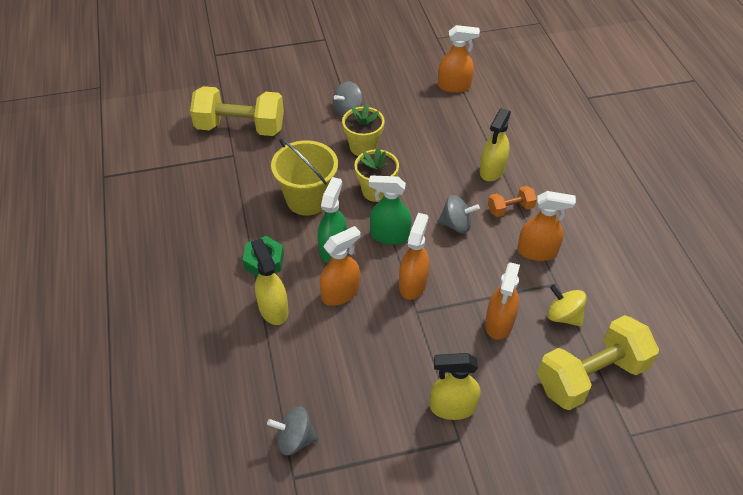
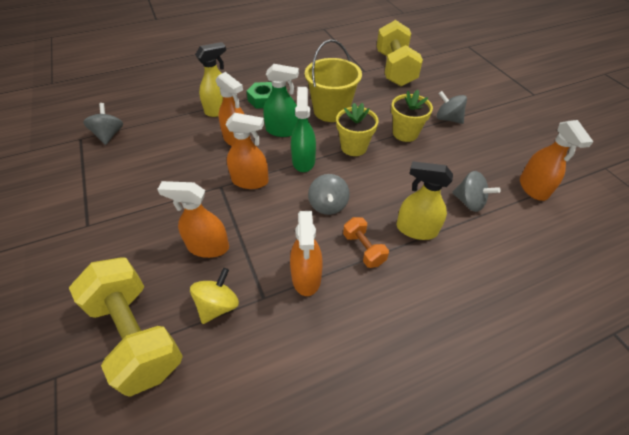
camera: 80 degrees right, 0 degrees up
yellow spray bottle [430,353,480,420] -> none
none -> grey spinning top [452,171,501,212]

